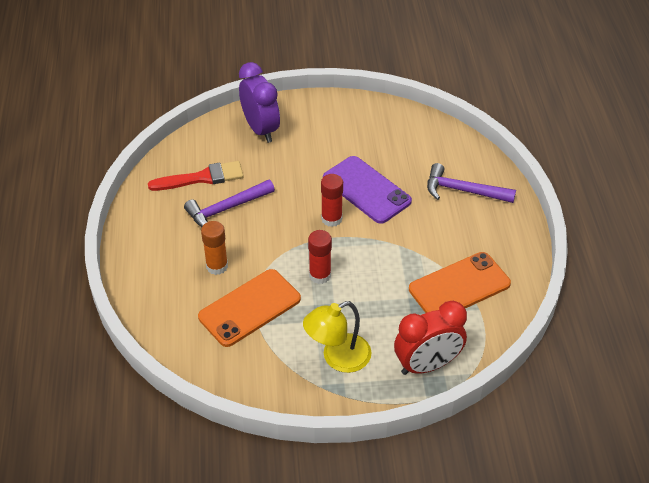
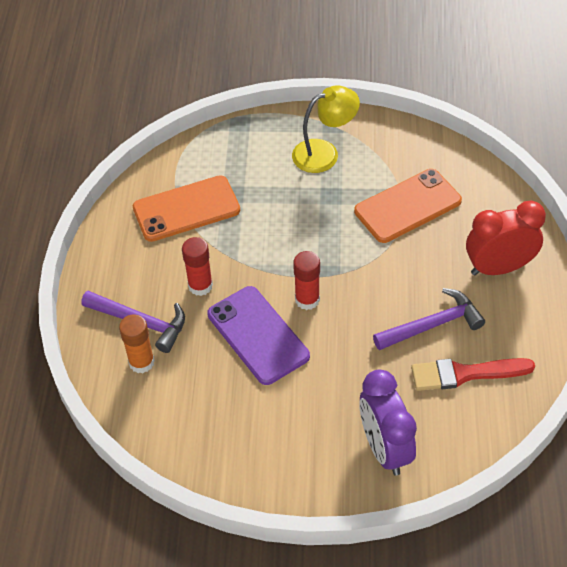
camera: 170 degrees left, 5 degrees up
orange glue stick [201,221,228,275] -> orange glue stick moved to [119,314,155,373]
red glue stick [308,230,332,284] -> red glue stick moved to [182,237,213,296]
red clock [394,301,467,375] -> red clock moved to [466,201,546,276]

